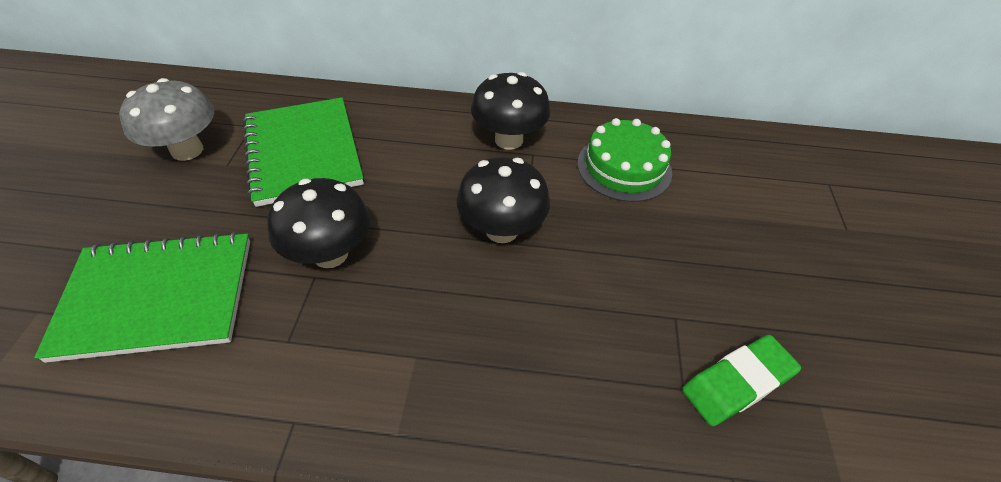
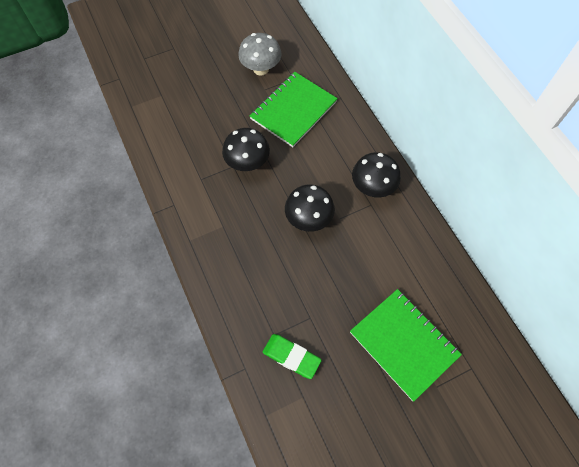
camera: 60 degrees right, 15 degrees up
green notebook [34,232,250,363] -> green notebook moved to [350,289,462,401]
green cake [577,118,672,202] -> none

